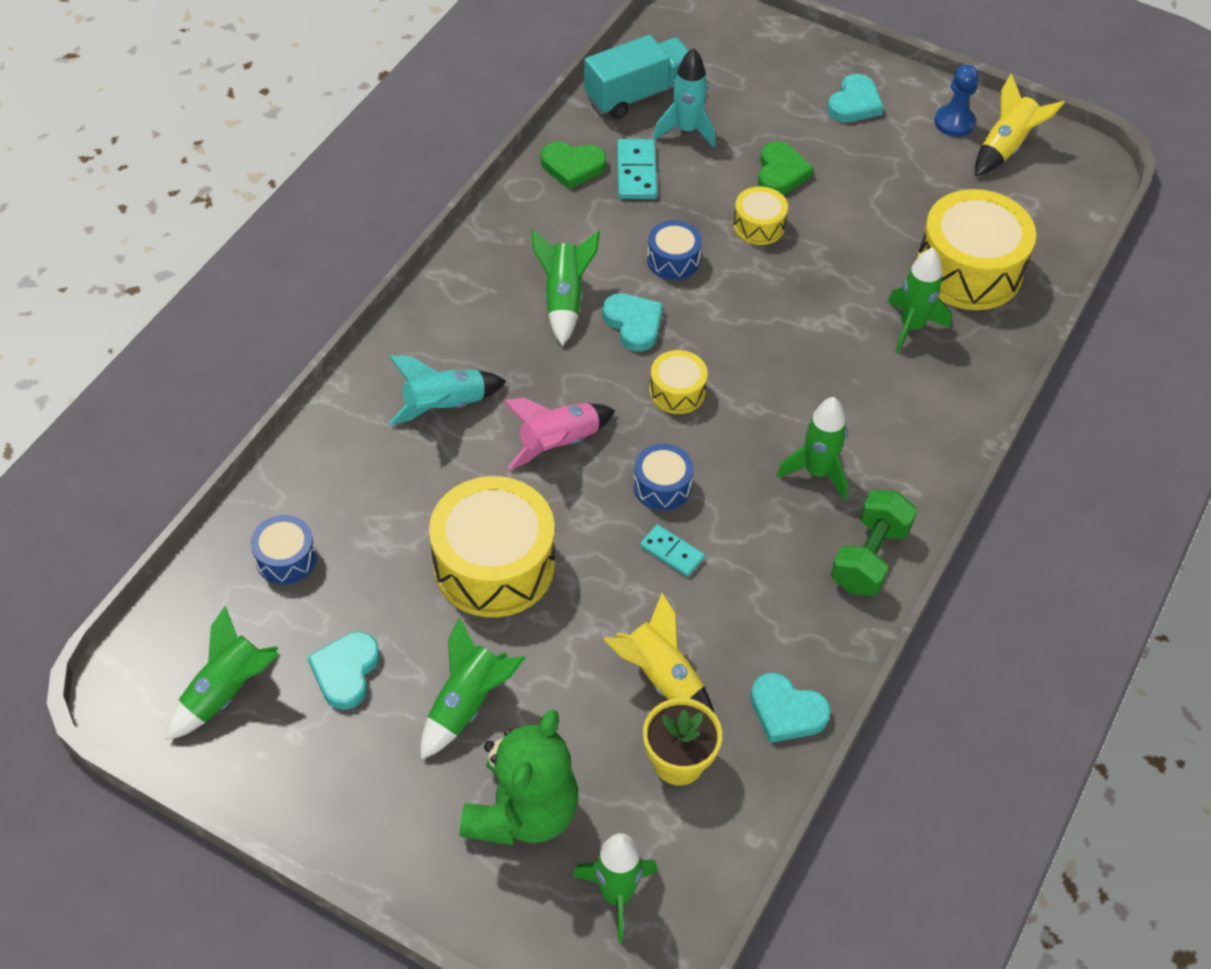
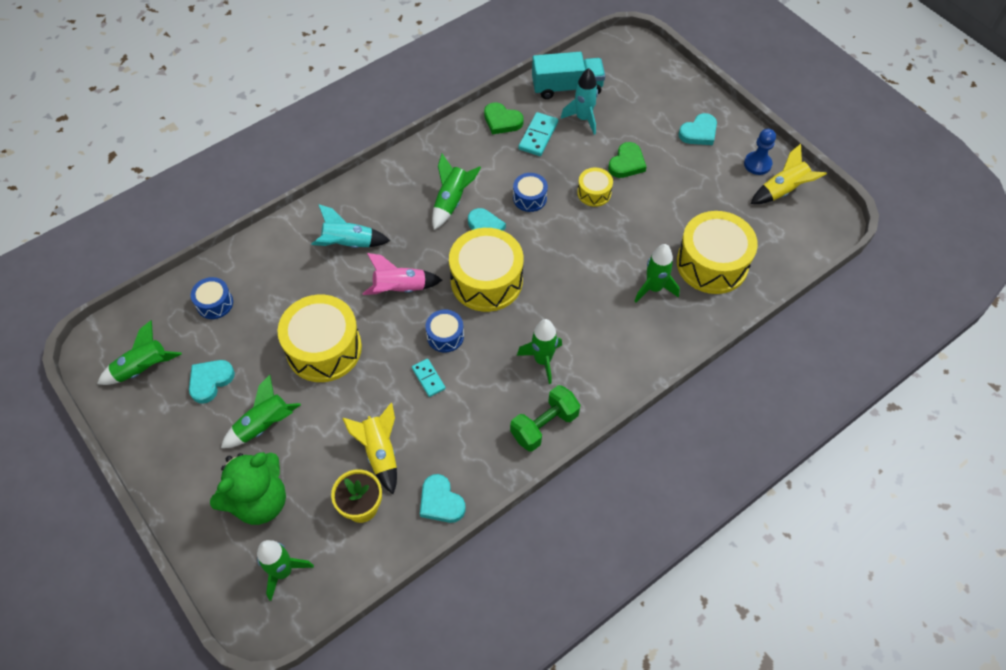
camera: 25 degrees right, 5 degrees up
yellow drum [650,350,708,414] -> yellow drum [449,228,523,312], size x2.01

